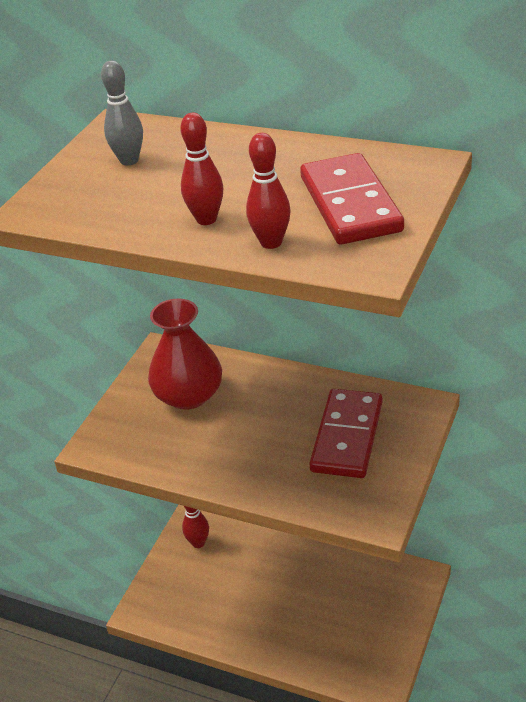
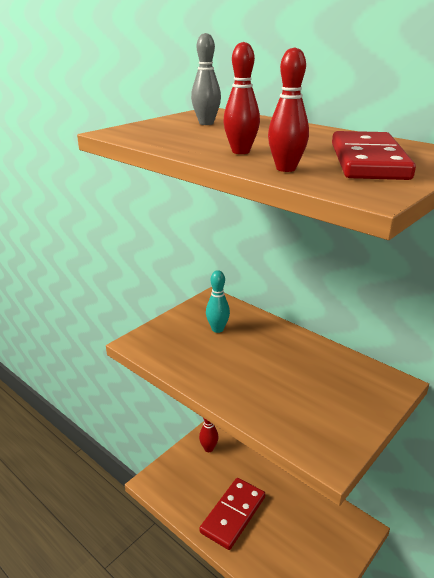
camera: 15 degrees right, 10 degrees down
red vase [148,299,222,410] -> turquoise bowling pin [206,270,230,333]
red domino [309,389,382,478] -> red domino moved to [199,478,265,550]

